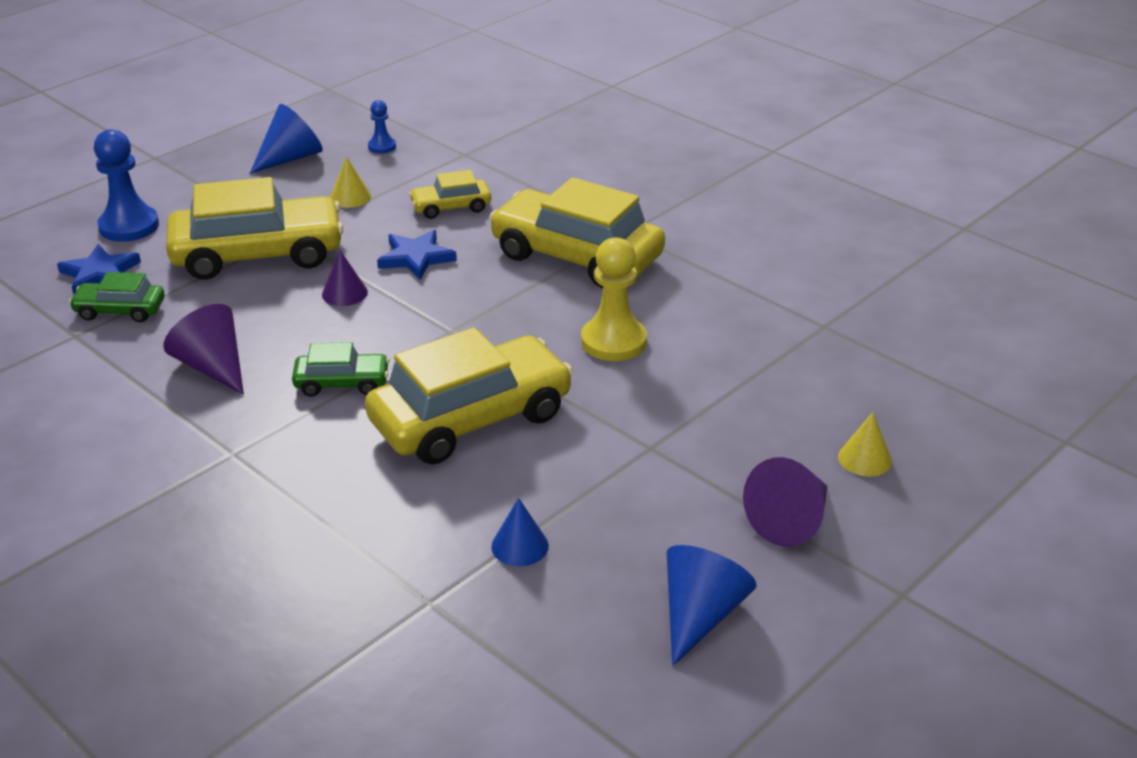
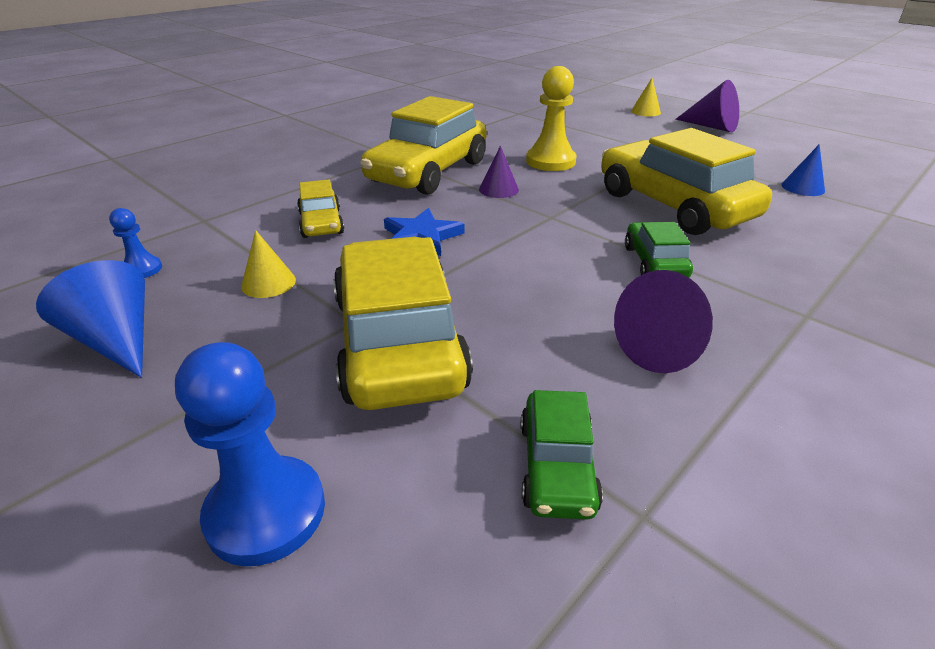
camera: 90 degrees left, 0 degrees up
blue star [57,244,141,294] -> none
purple cone [322,250,368,306] -> purple cone moved to [479,146,519,198]
blue cone [667,545,757,666] -> none

